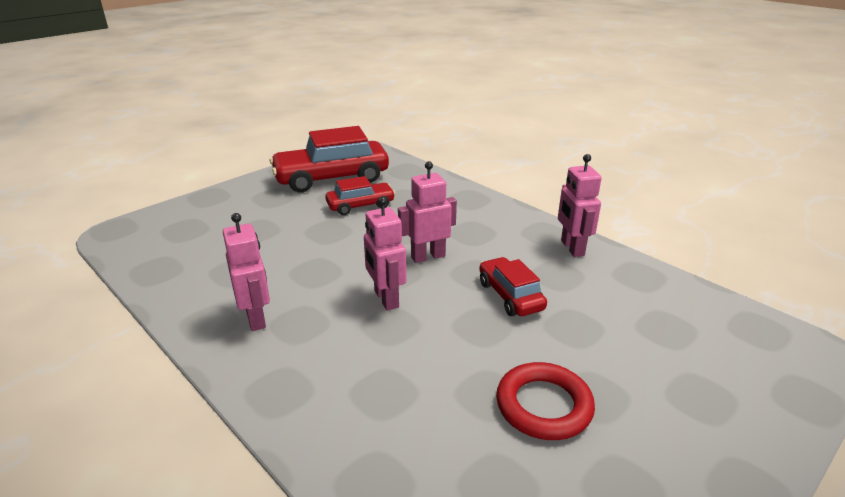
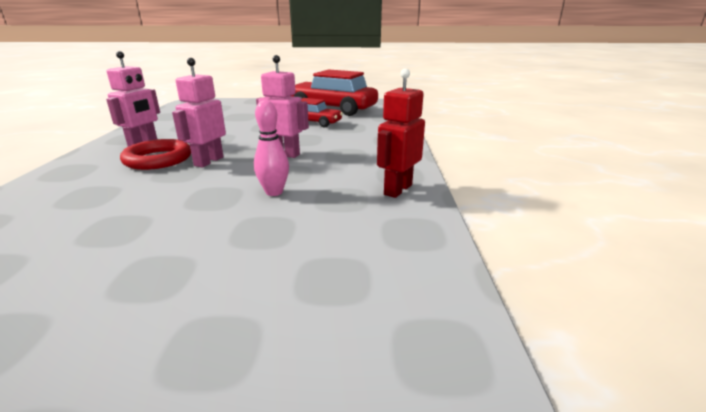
camera: 45 degrees right, 5 degrees down
red car [479,257,547,316] -> pink bowling pin [254,100,289,196]
red ring [496,362,595,440] -> red ring moved to [120,139,191,170]
pink robot [558,154,602,257] -> red robot [377,68,425,198]

